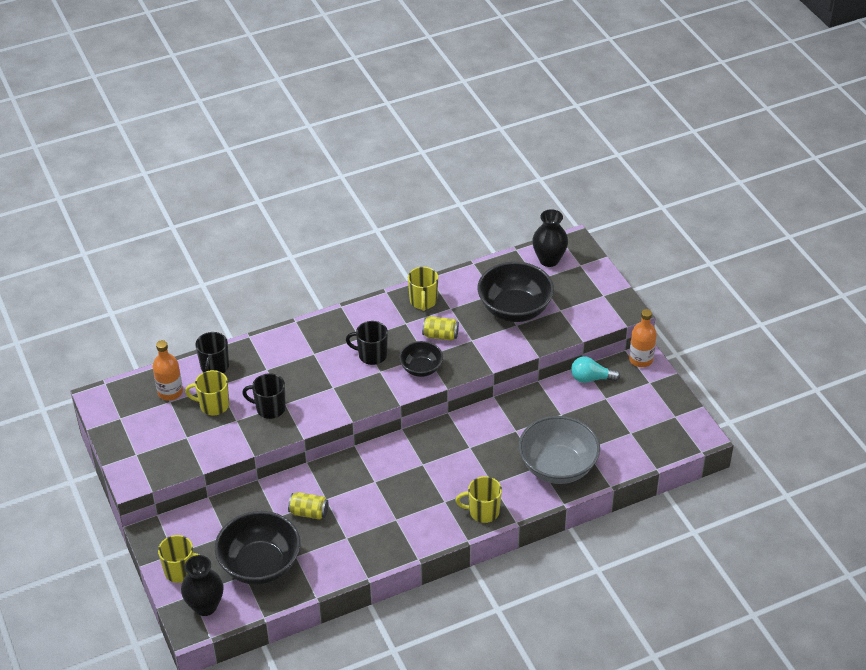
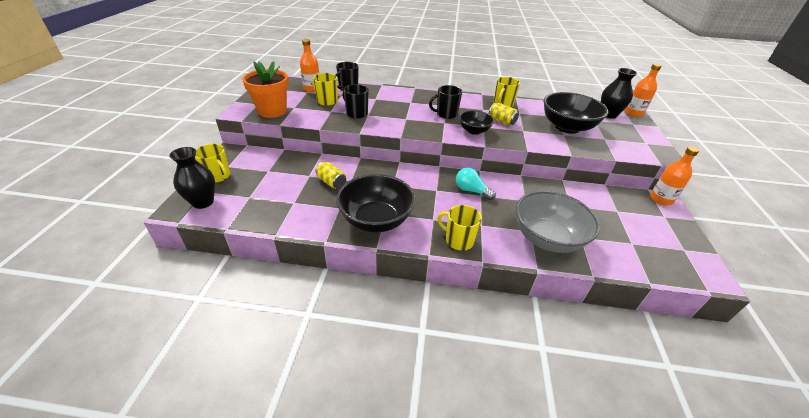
camera: 30 degrees right, 5 degrees down
black bowl [215,511,300,585] -> black bowl moved to [336,174,416,232]
black mug [346,321,388,365] -> black mug turned 60 degrees counterclockwise [429,85,462,119]
turquoise light bulb [571,356,620,383] -> turquoise light bulb moved to [456,168,496,200]
none -> orange flower pot [242,61,289,118]
none -> orange bottle [625,63,662,117]

